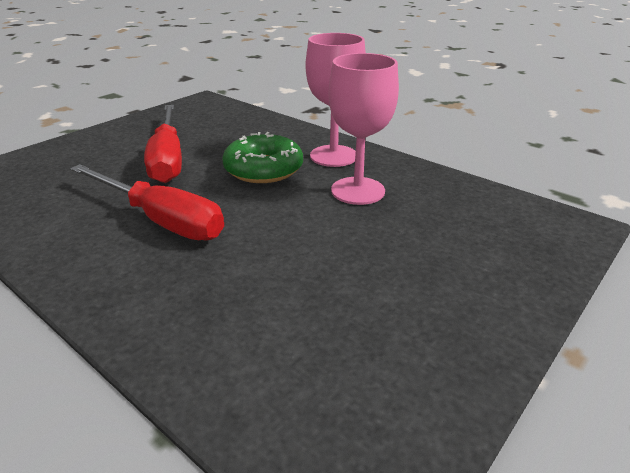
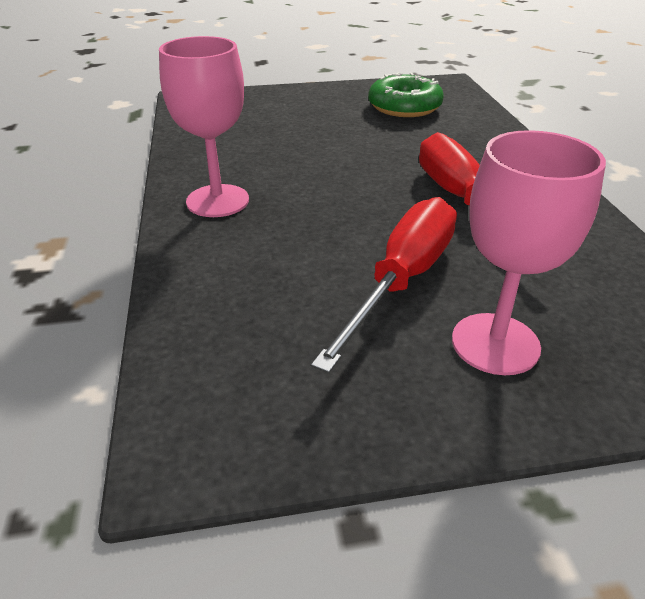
camera: 140 degrees left, 5 degrees up
green donut [222,132,303,183] -> green donut moved to [368,72,444,117]
pink goblet [329,53,399,205] -> pink goblet moved to [452,130,606,375]

